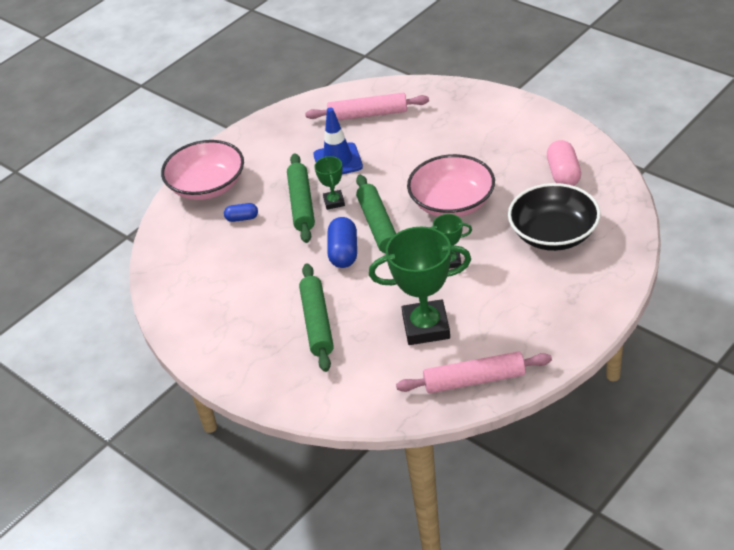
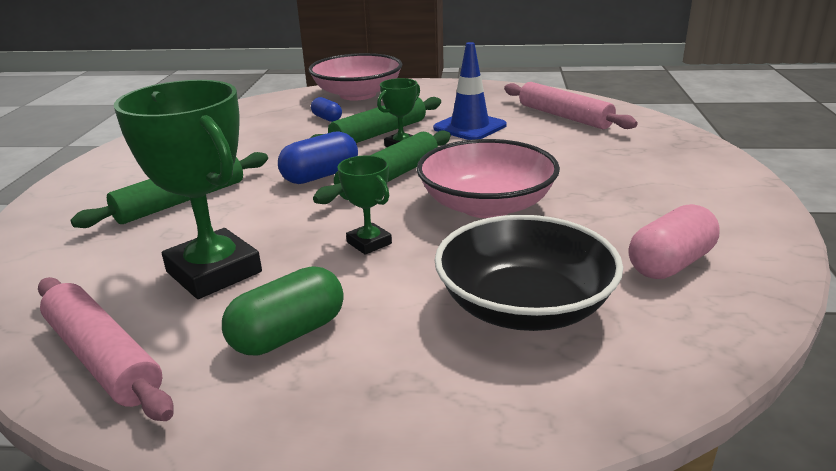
camera: 50 degrees right, 15 degrees down
none -> green capsule [222,266,344,355]

